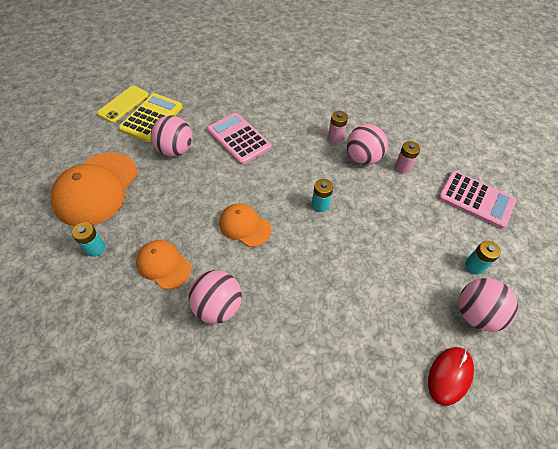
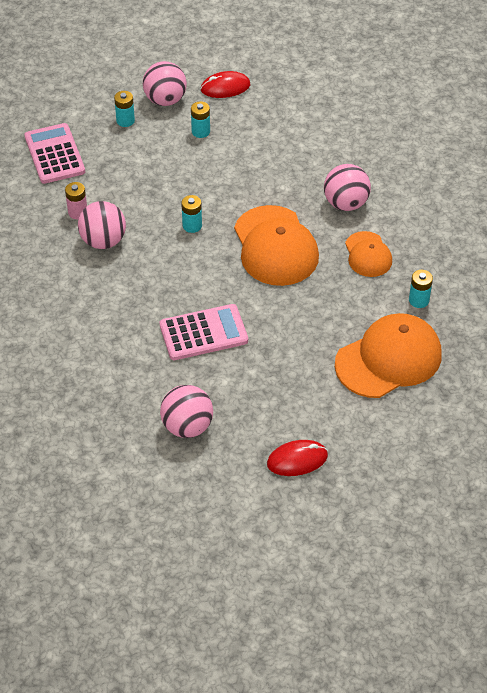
camera: 140 degrees left, 5 degrees down
yellow phone [97,86,149,123] -> red mouse [267,440,328,476]
yellow calculator [119,93,183,142] -> none
pink ball [151,115,193,157] -> pink ball moved to [160,385,213,438]
pink calculator [207,113,271,165] -> pink calculator turned 105 degrees counterclockwise [159,304,248,360]
orange cap [219,203,271,247] -> orange cap [234,205,319,286], size x1.78
pink battery [328,111,348,143] -> none
none -> turquoise battery [191,102,210,138]

